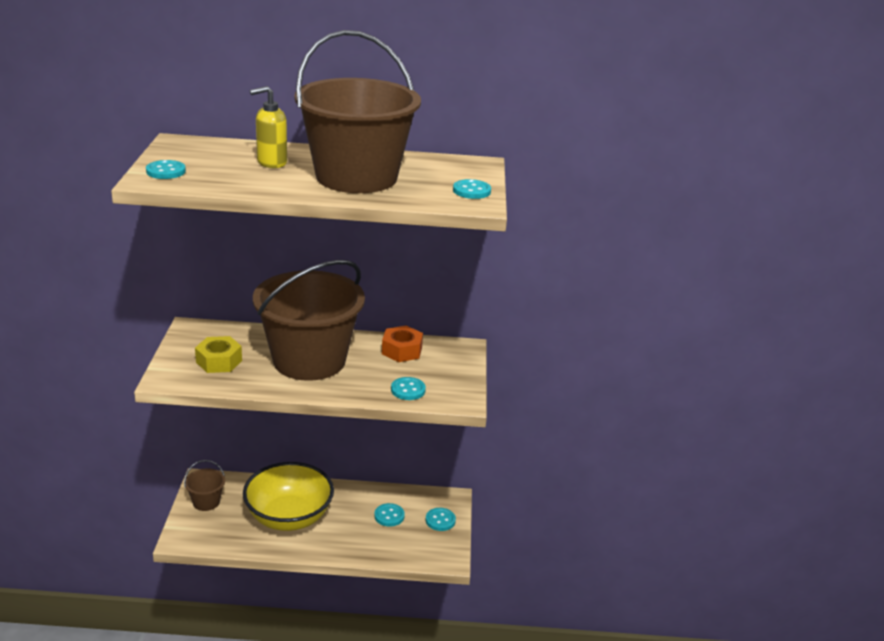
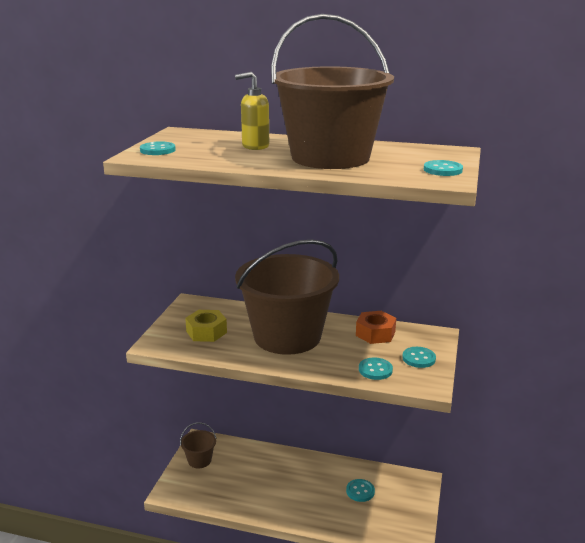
camera: 15 degrees right, 5 degrees down
yellow bowl [243,462,334,531] -> none
turquoise button [426,508,456,531] -> turquoise button moved to [402,347,436,368]

